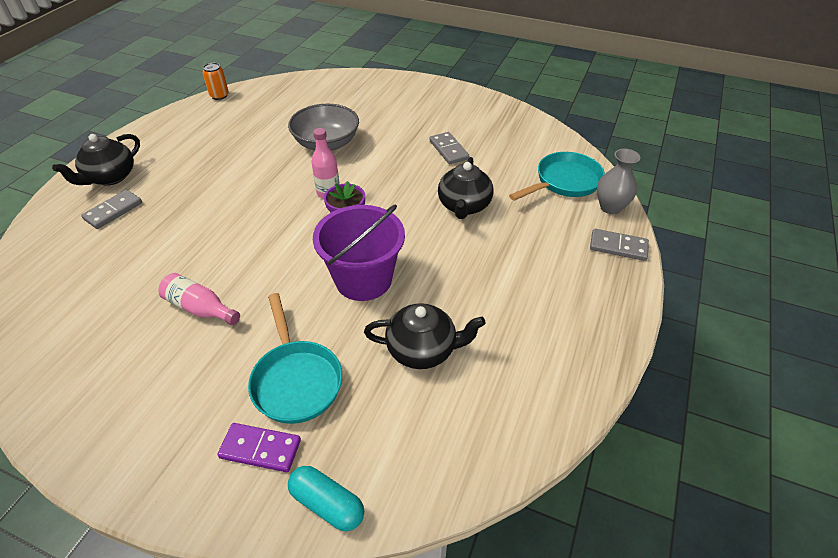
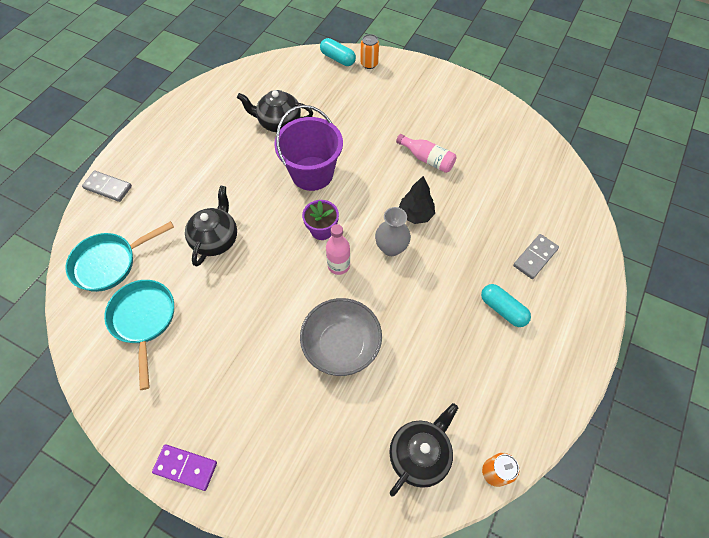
camera: 175 degrees left, 15 degrees up
black teapot [52,134,140,185] -> black teapot moved to [389,403,458,497]
purple domino [217,423,301,472] -> purple domino moved to [152,444,217,491]
turquoise pan [248,293,342,424] -> turquoise pan moved to [104,280,174,390]
grey domino [429,132,469,165] -> none
grey vase [597,149,640,214] -> grey vase moved to [375,207,411,256]
none -> orange can [360,34,379,69]
none -> black tree [399,176,435,224]
none -> turquoise capsule [481,284,531,327]

